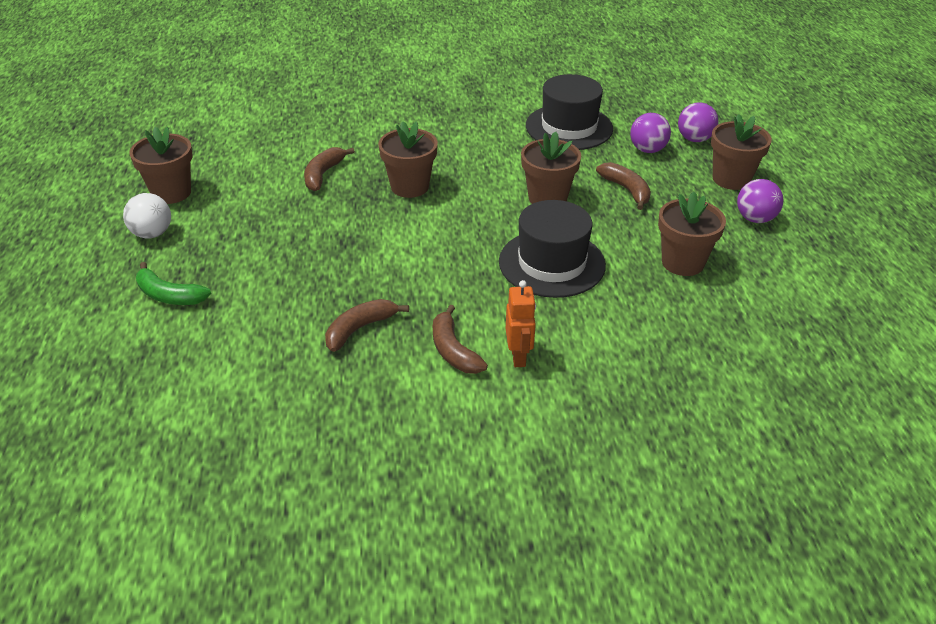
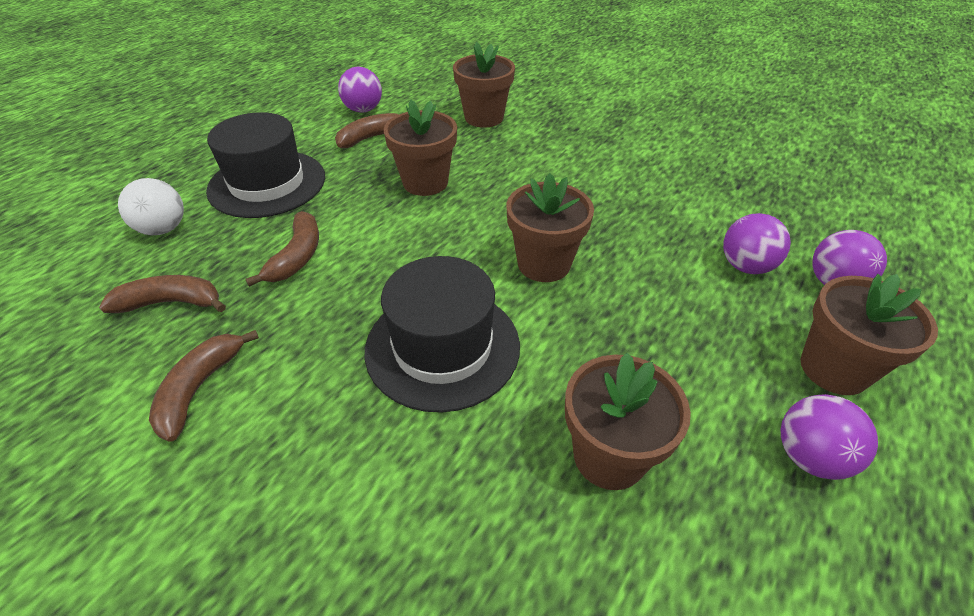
camera: 40 degrees right, 5 degrees up
white ball [123,193,171,238] -> white ball moved to [118,178,184,235]
brown flower pot [129,127,193,204] -> brown flower pot moved to [453,42,515,128]
green banana [136,262,211,305] -> none
orange robot [506,280,536,367] -> none
black hat [526,74,613,150] -> black hat moved to [206,112,325,218]
brown banana [596,162,651,210] -> brown banana moved to [246,211,319,287]
none -> purple ball [338,67,382,113]

